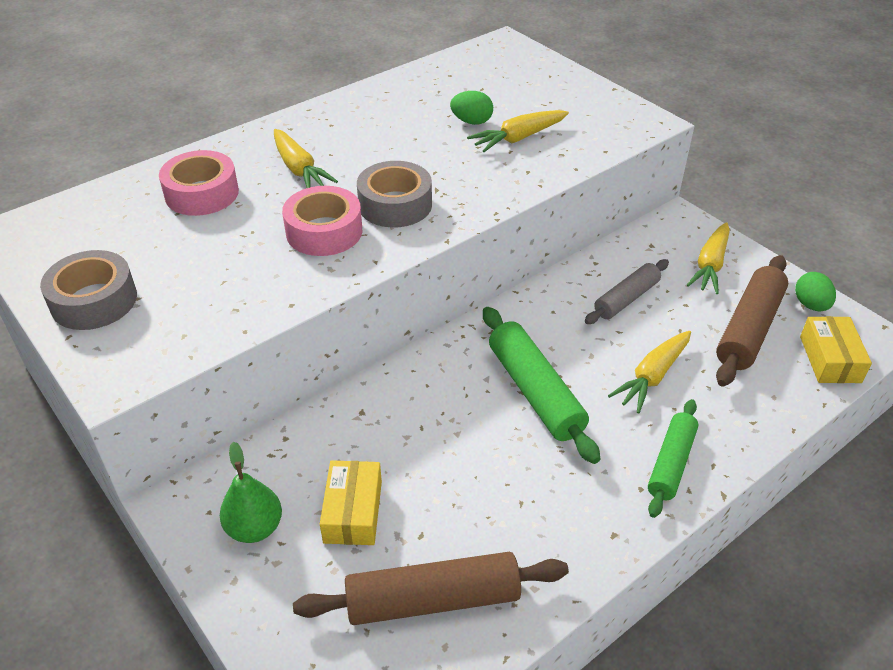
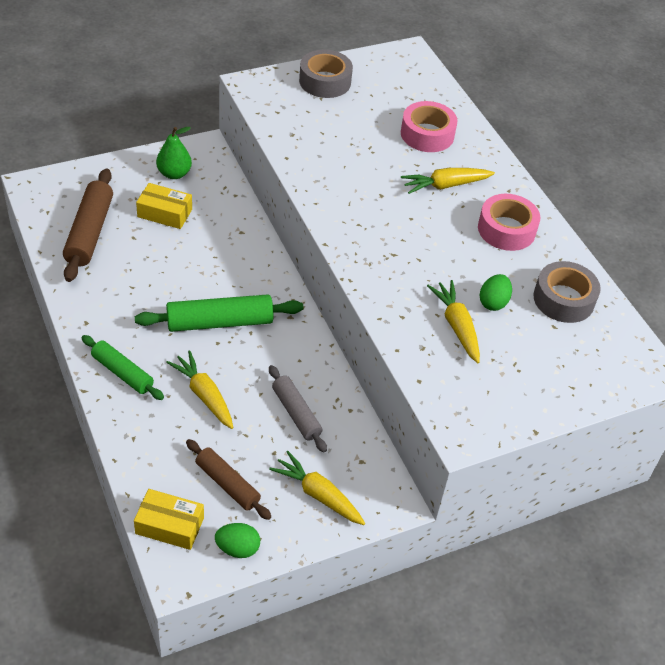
camera: 100 degrees right, 5 degrees up
pink tape [282,186,362,256] -> pink tape moved to [478,194,540,251]
grey tape [357,161,432,228] -> grey tape moved to [533,261,601,323]
brown rolling pin [716,255,788,387] -> brown rolling pin [186,439,271,520], size x0.65

